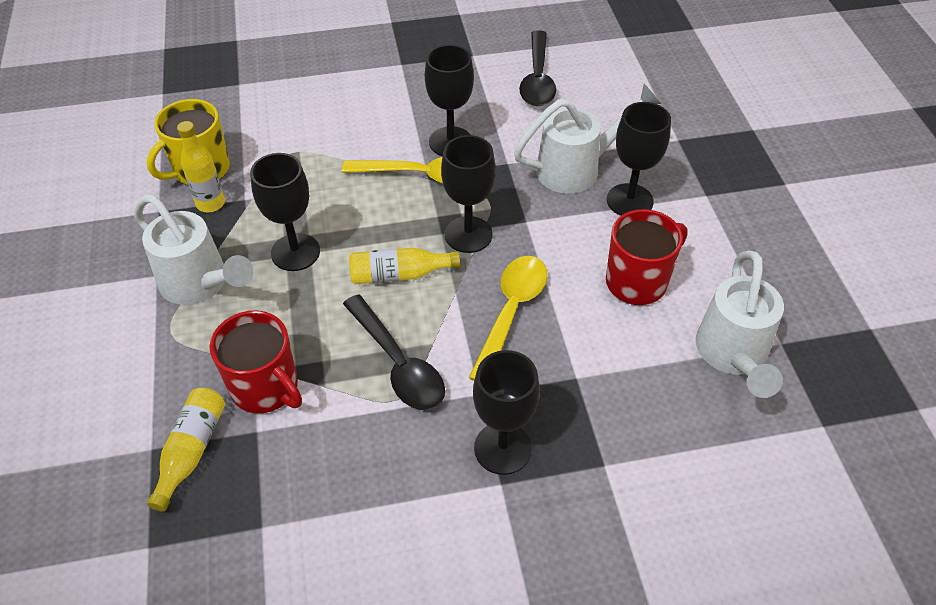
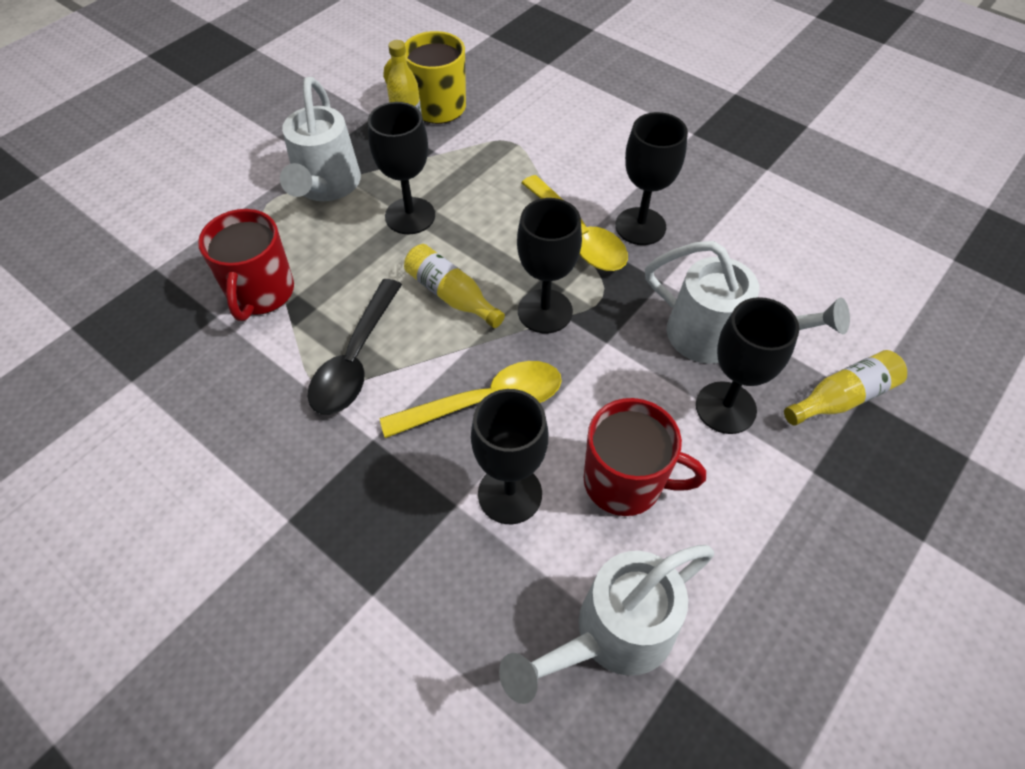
camera: 50 degrees right, 5 degrees up
yellow bottle [147,388,225,512] -> yellow bottle moved to [784,350,907,426]
black goblet [473,350,540,475] -> black goblet moved to [471,389,548,524]
black spoon [519,30,556,106] -> none

